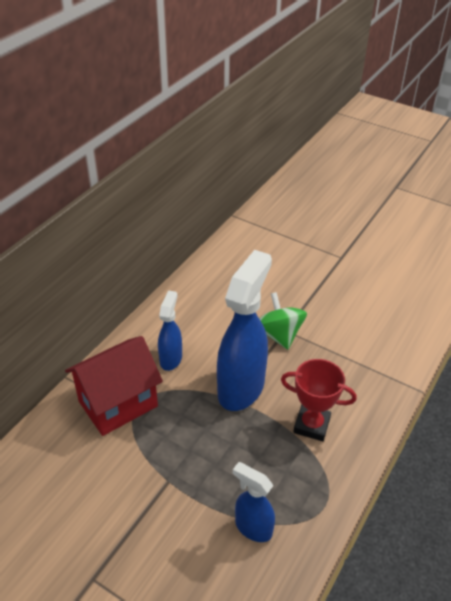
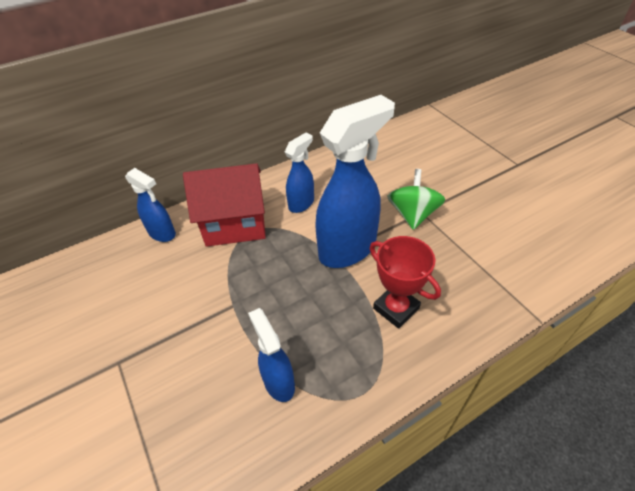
camera: 30 degrees right, 5 degrees up
none -> blue spray bottle [125,168,176,242]

